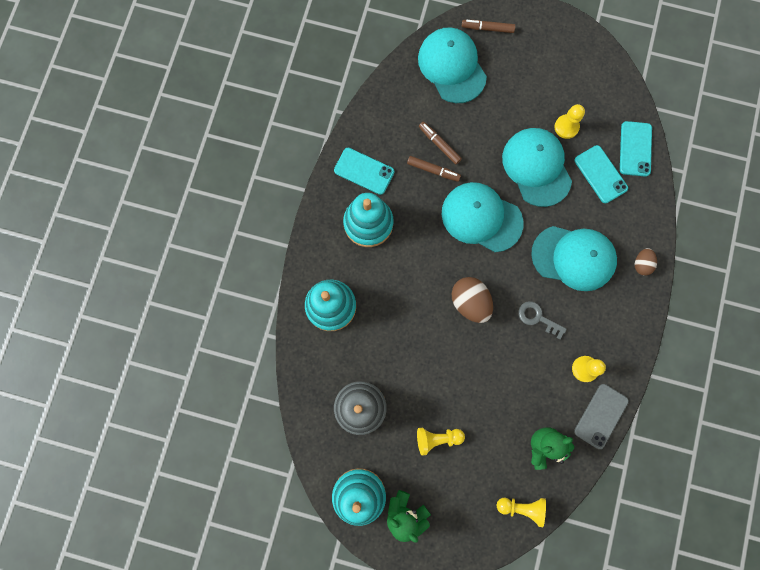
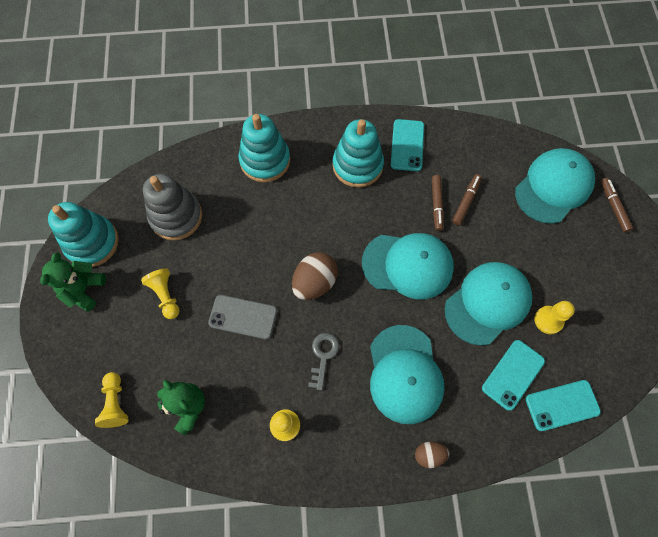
camera: 70 degrees right, 10 degrees down
turquoise cap [442,182,524,252] -> turquoise cap turned 90 degrees clockwise [362,233,454,299]
grey phone [574,384,629,449] -> grey phone moved to [208,295,277,339]

